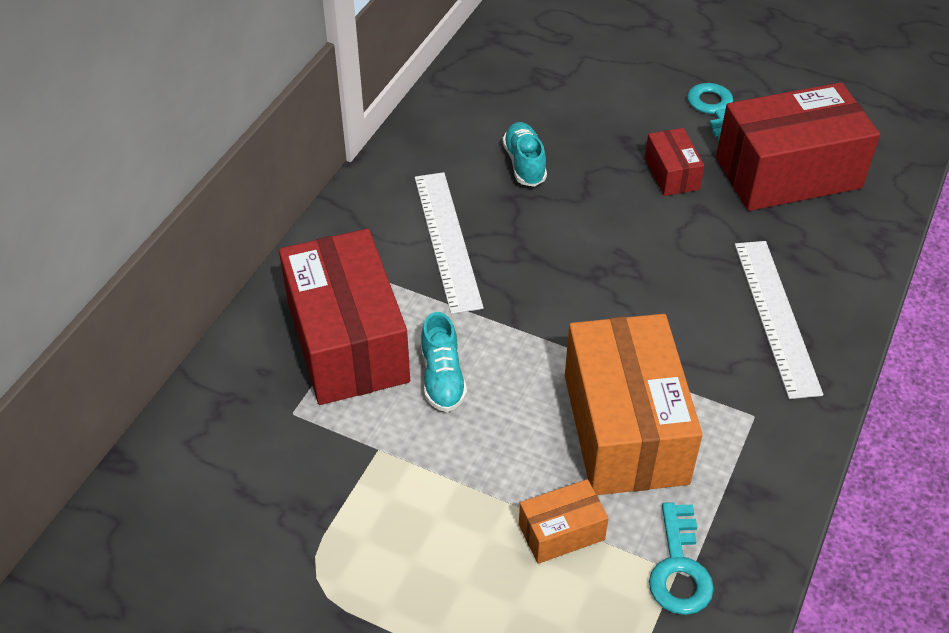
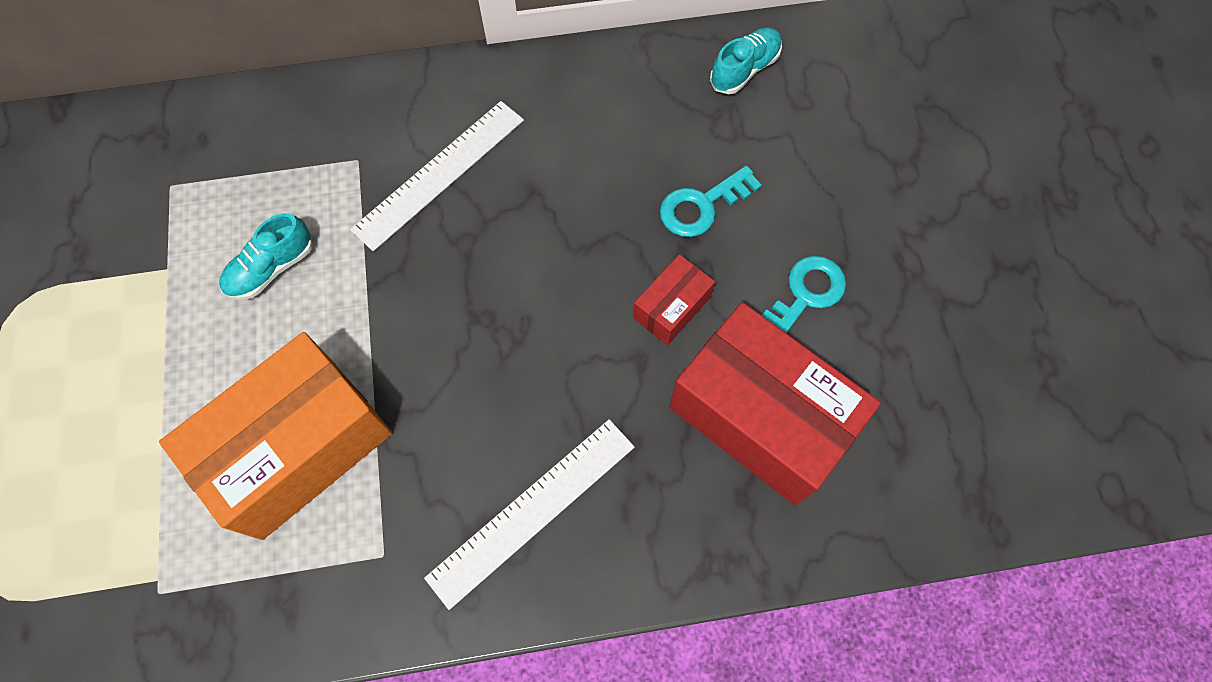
camera: 55 degrees right, 20 degrees up
red box [279,229,410,405] -> none
turquoise shoe [503,122,547,187] -> turquoise shoe moved to [710,27,782,94]
orange box [519,479,609,564] -> none
turquoise key [649,502,714,615] -> turquoise key moved to [660,166,762,237]

